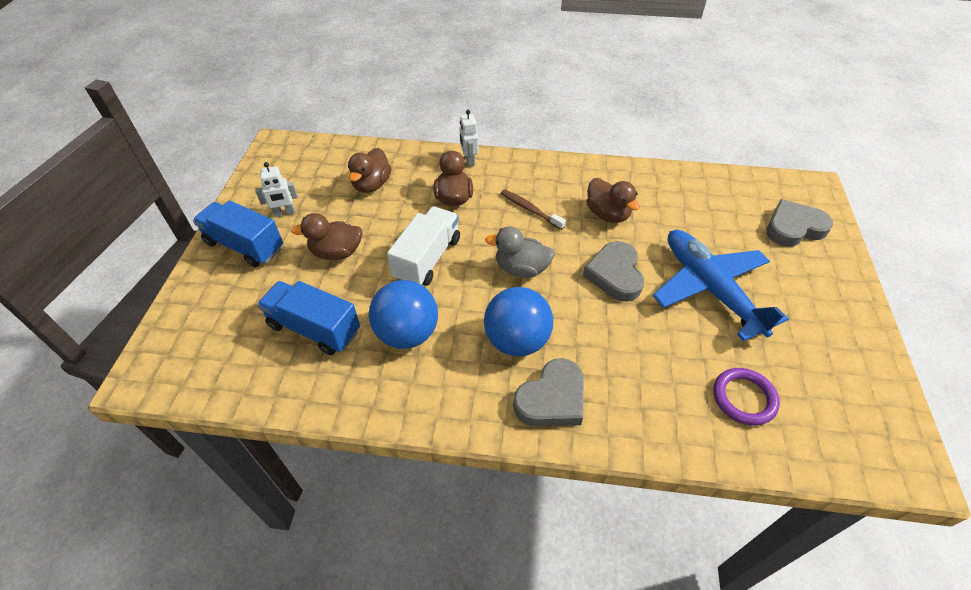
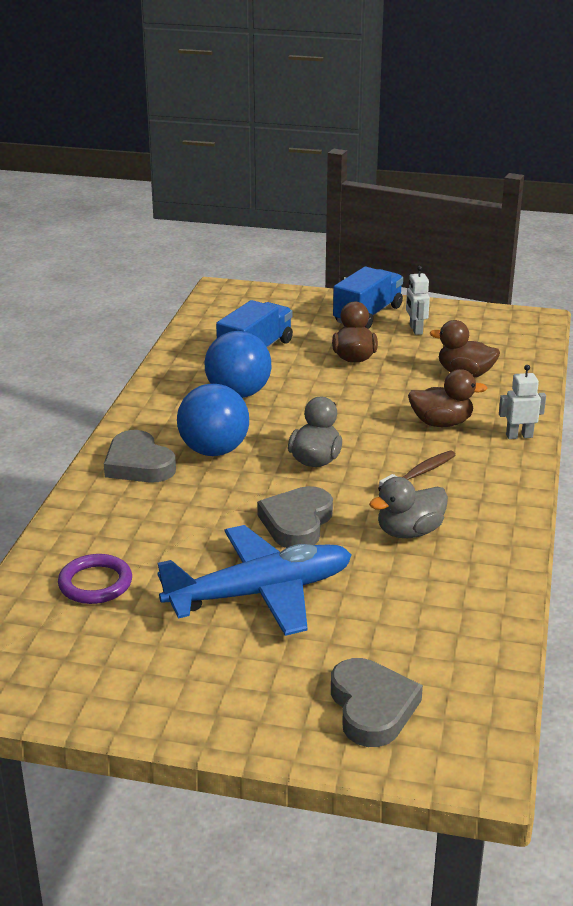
camera: 95 degrees right, 20 degrees down
white truck [387,206,460,286] -> none
grey heart [583,241,644,302] -> grey heart turned 75 degrees counterclockwise [257,486,333,548]
brown duck [586,178,640,223] -> grey duck [369,477,448,538]

